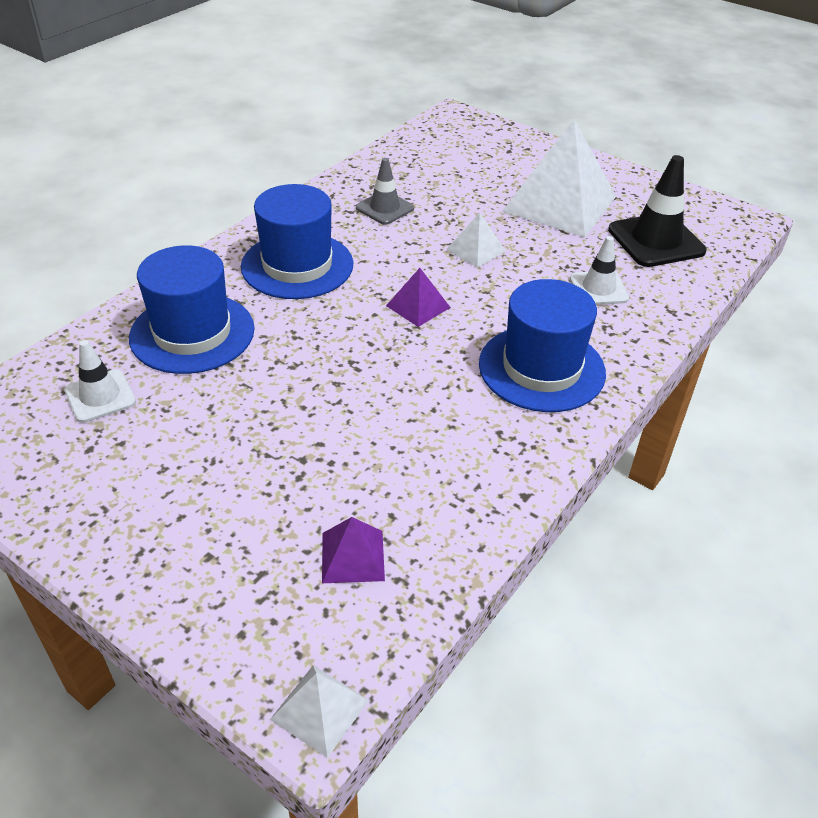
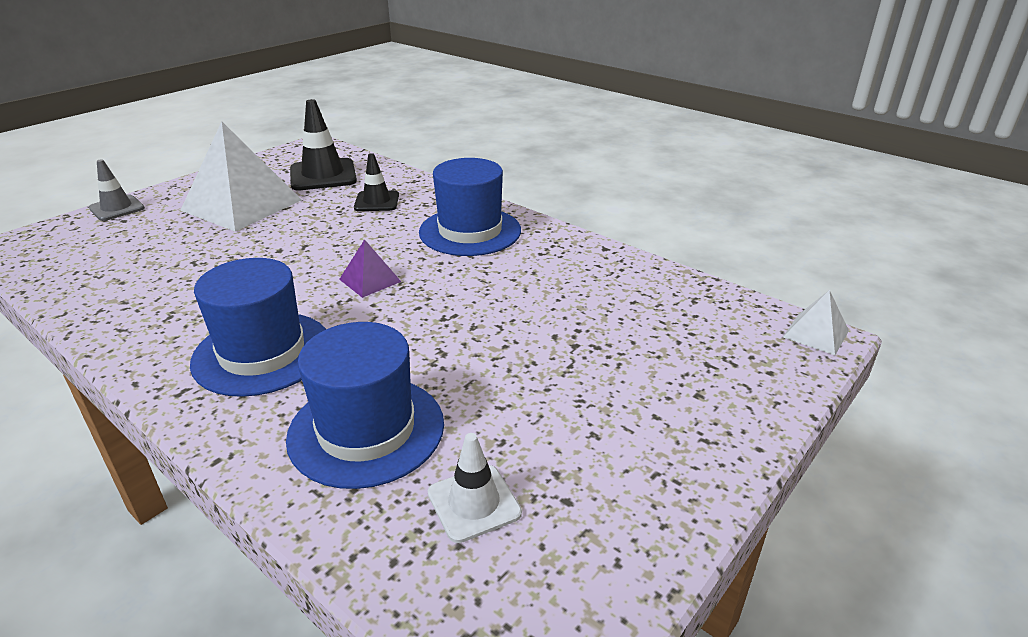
camera: 85 degrees left, 10 degrees down
purple pyramid [322,517,385,583] -> none
grey traffic cone [356,158,414,225] -> grey traffic cone moved to [89,159,145,221]
white pyramid [446,213,506,268] -> none
white traffic cone [570,236,629,305] -> black traffic cone [354,153,399,211]

